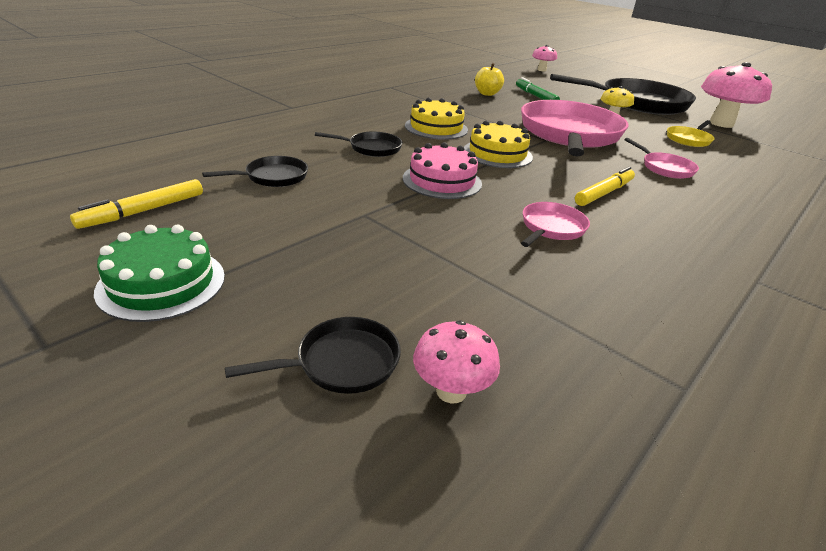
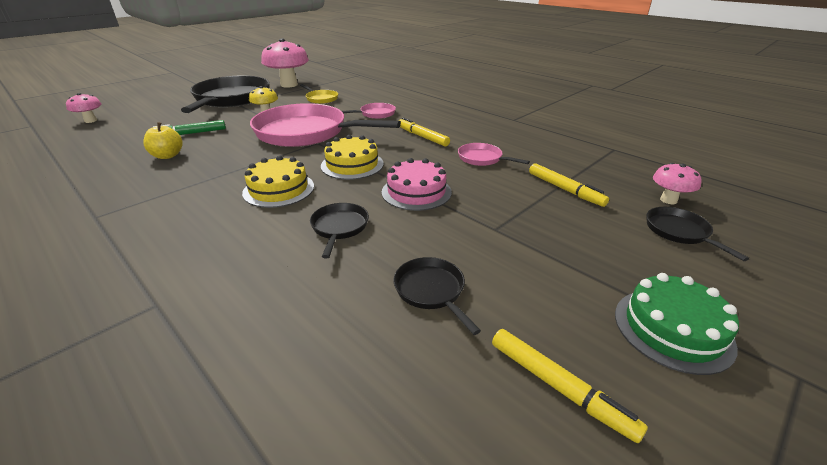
camera: 85 degrees left, 0 degrees up
none -> yellow marker [529,163,609,207]

